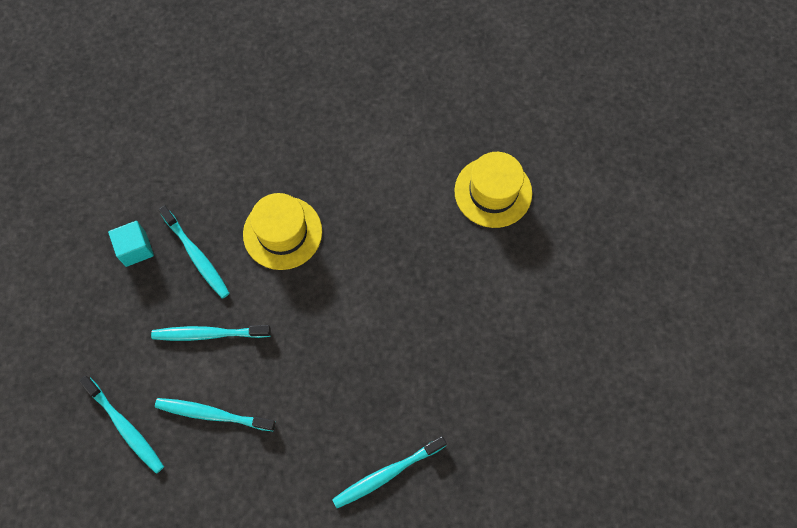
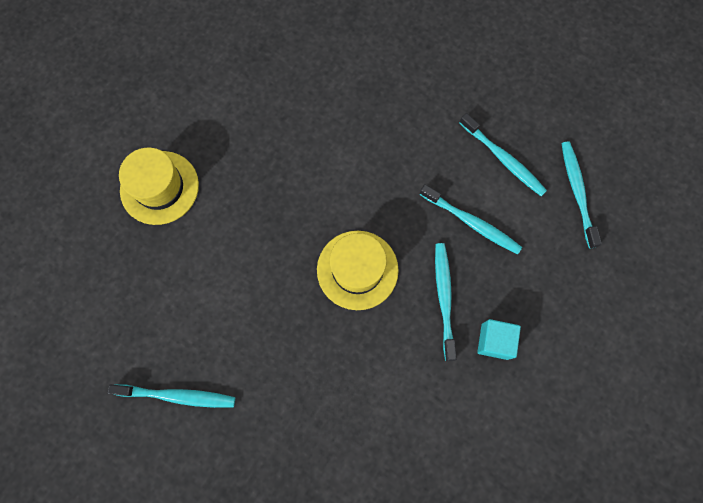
camera: 145 degrees left, 5 degrees up
turquoise toothbrush [332,436,447,508] -> turquoise toothbrush moved to [108,384,235,408]

